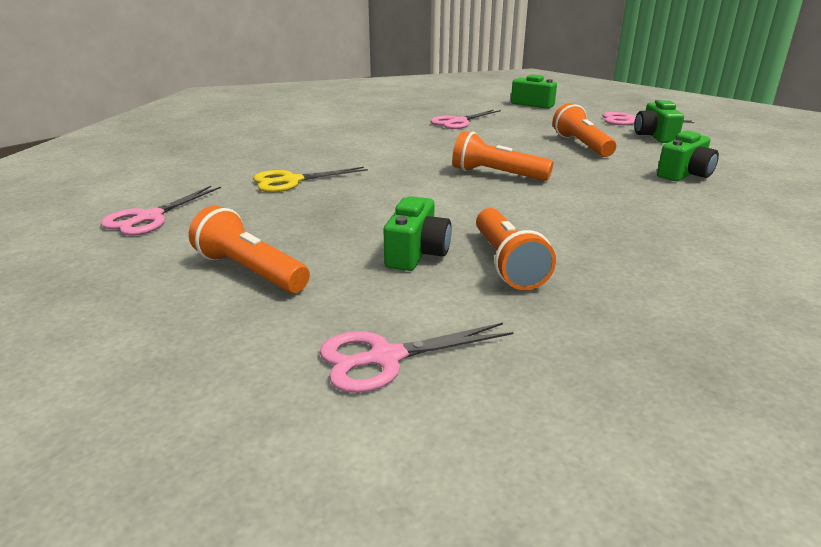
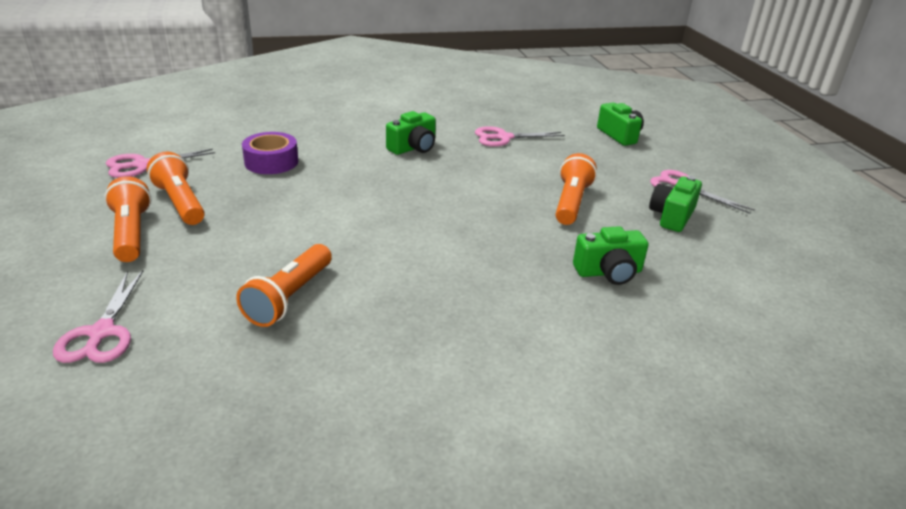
camera: 30 degrees right, 5 degrees up
yellow scissors [253,167,368,192] -> purple tape [242,132,298,174]
pink scissors [320,323,514,393] -> pink scissors turned 105 degrees counterclockwise [53,270,143,363]
green camera [384,196,452,271] -> green camera moved to [386,111,436,155]
orange flashlight [452,131,553,181] -> orange flashlight moved to [147,152,205,225]

